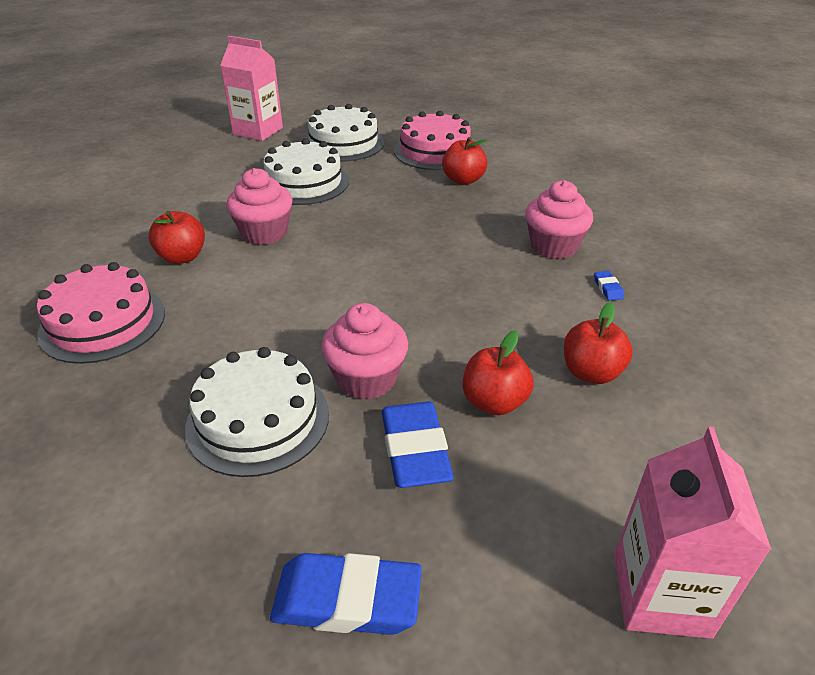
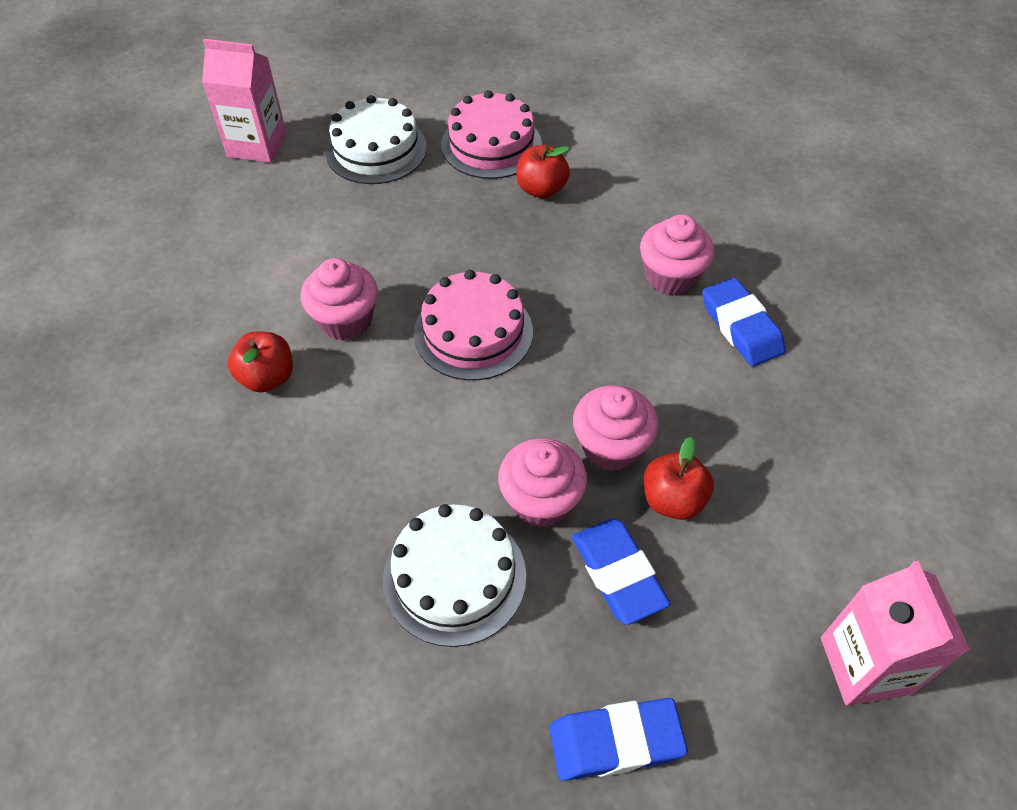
camera: 15 degrees left, 15 degrees up
pink cake [36,262,165,364] -> pink cake moved to [414,270,533,380]
white cake [263,138,349,205] -> none
red apple [564,302,633,384] -> none
blue eraser [594,271,624,301] -> blue eraser [702,277,786,367], size x2.31
none -> pink cupcake [573,385,658,471]

